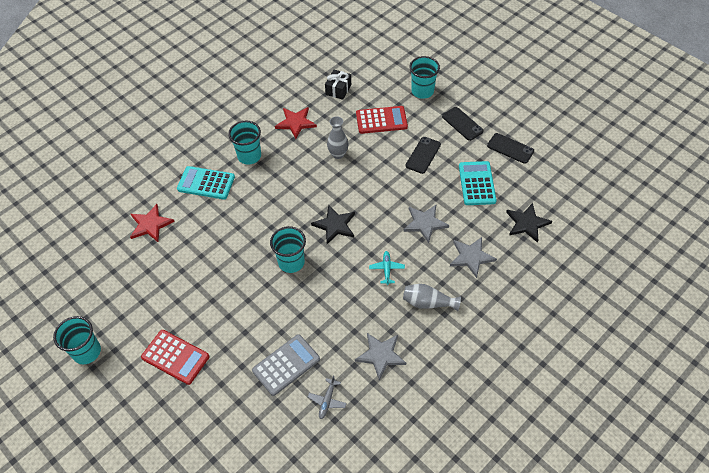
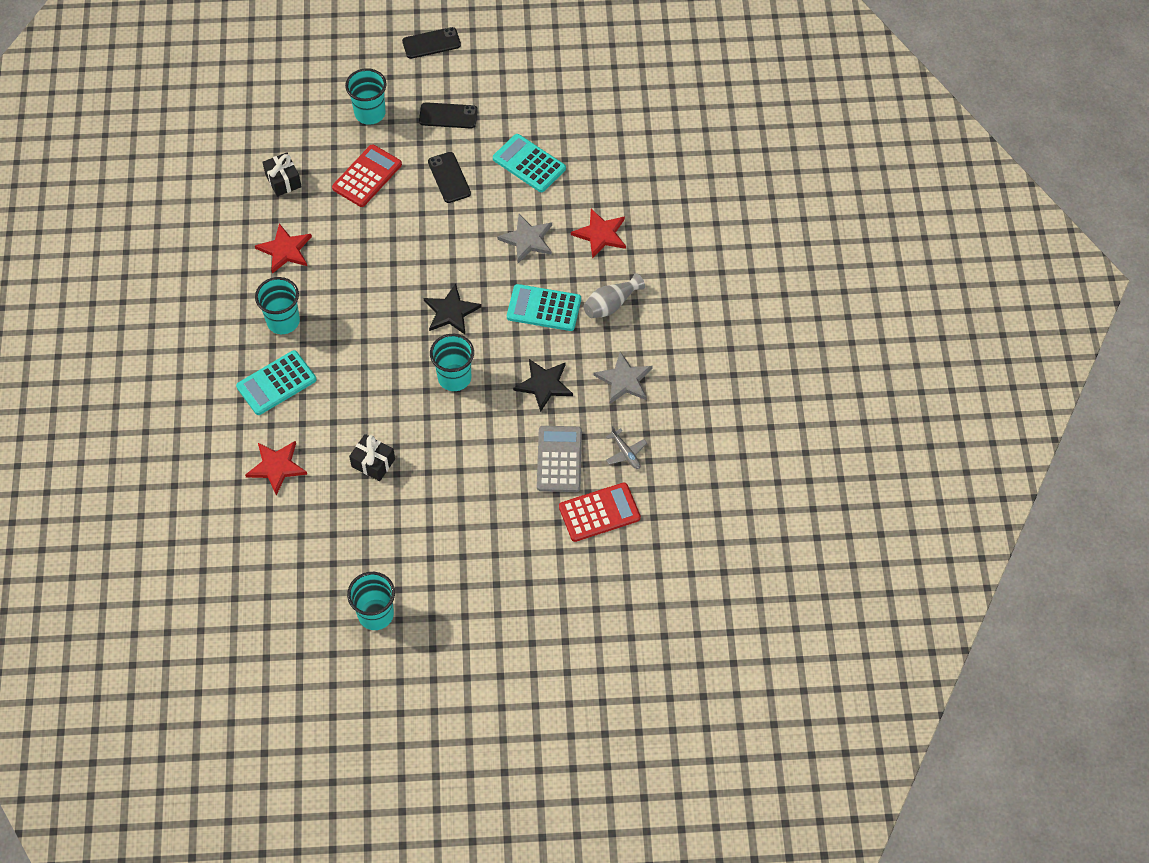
camera: 50 degrees left, 5 degrees up
red calculator [141,330,209,385] -> red calculator moved to [559,483,641,542]
grey vase [327,116,349,159] -> none
turquoise plane [369,251,405,285] -> turquoise calculator [507,284,581,331]
grey star [450,237,497,278] -> red star [571,209,626,258]
black phone [487,133,534,164] -> black phone moved to [402,27,461,59]
black star [506,203,552,243] -> black star moved to [513,359,573,412]
none -> black gift [349,434,395,481]

